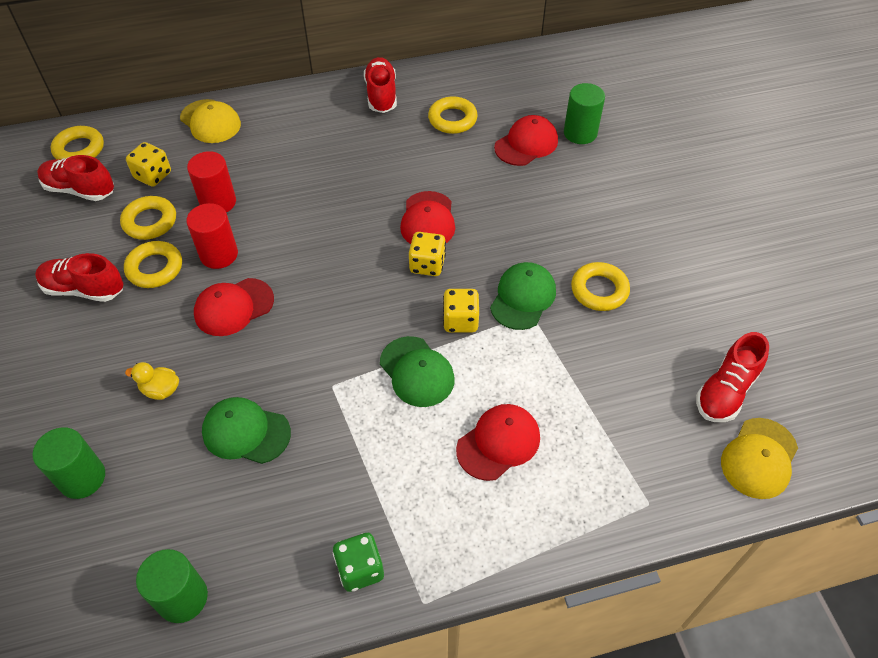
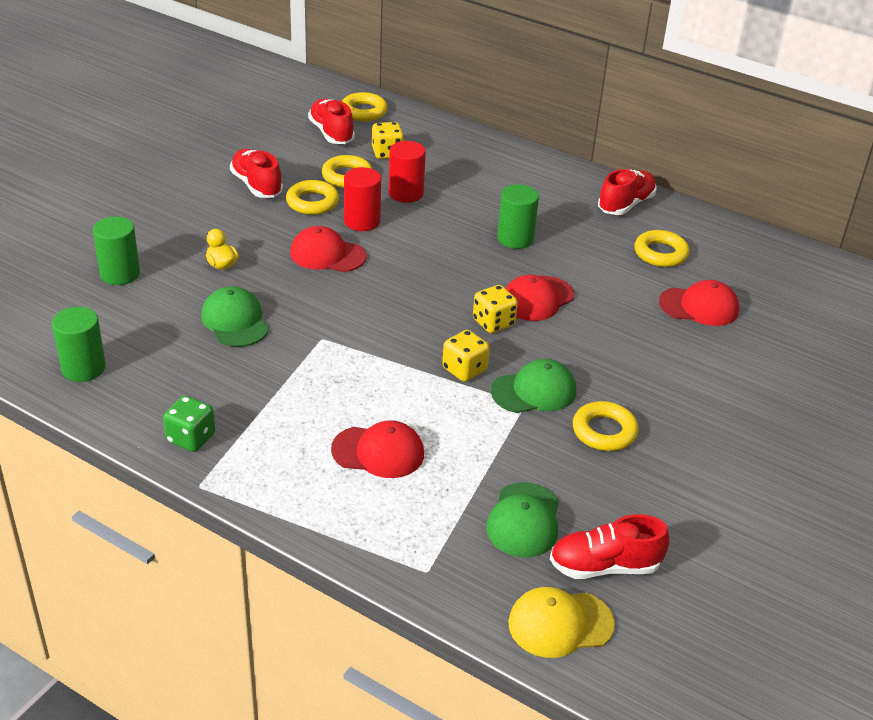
camera: 45 degrees right, 15 degrees down
yellow cap [180,99,241,143] -> none
green cap [380,336,455,407] -> green cap moved to [486,482,559,557]
green cylinder [564,83,605,144] -> green cylinder moved to [497,184,539,249]

